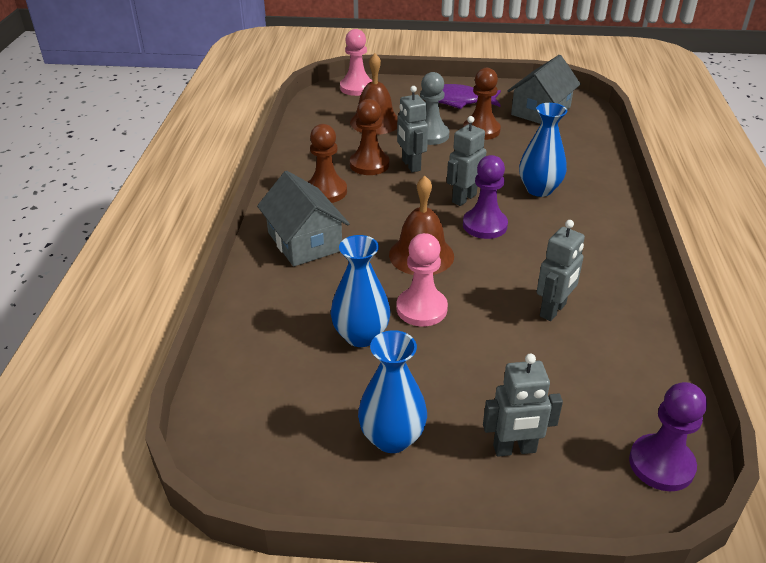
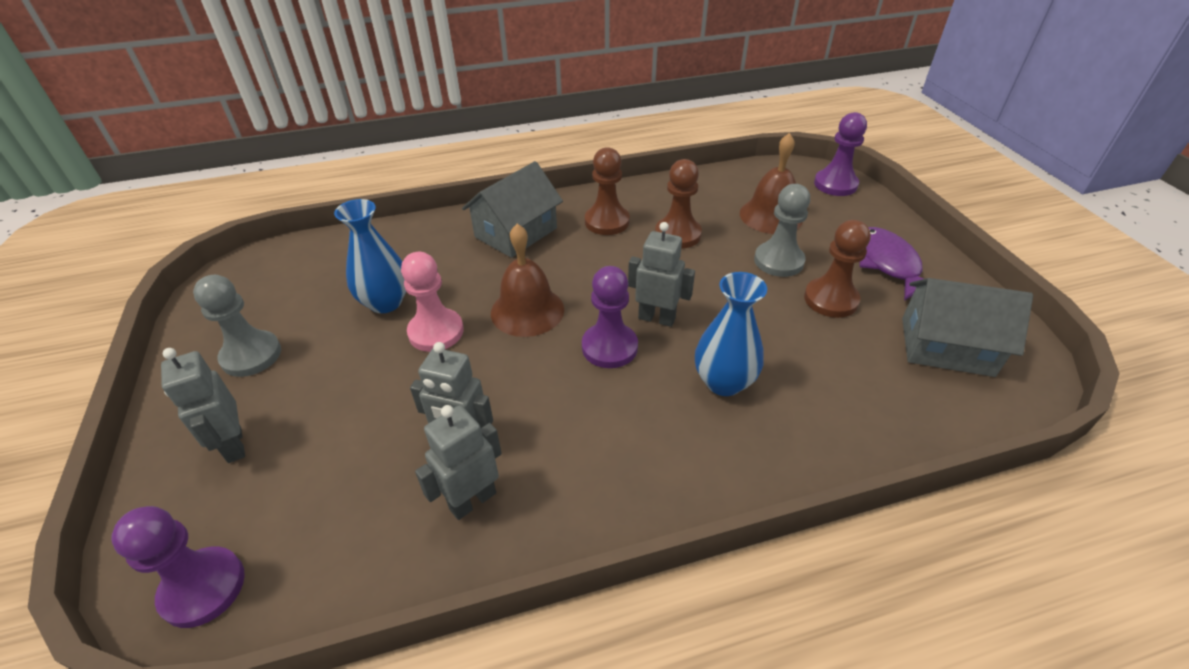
camera: 70 degrees right, 5 degrees up
pink pawn [340,29,372,96] -> purple pawn [814,112,867,196]
blue vase [358,330,427,453] -> grey pawn [193,275,281,377]
grey robot [397,86,428,172] -> grey robot moved to [415,405,502,520]

